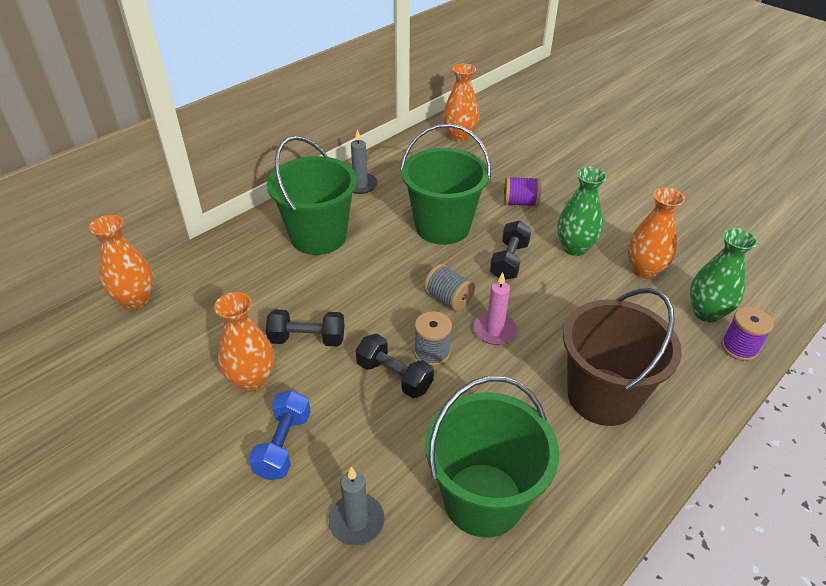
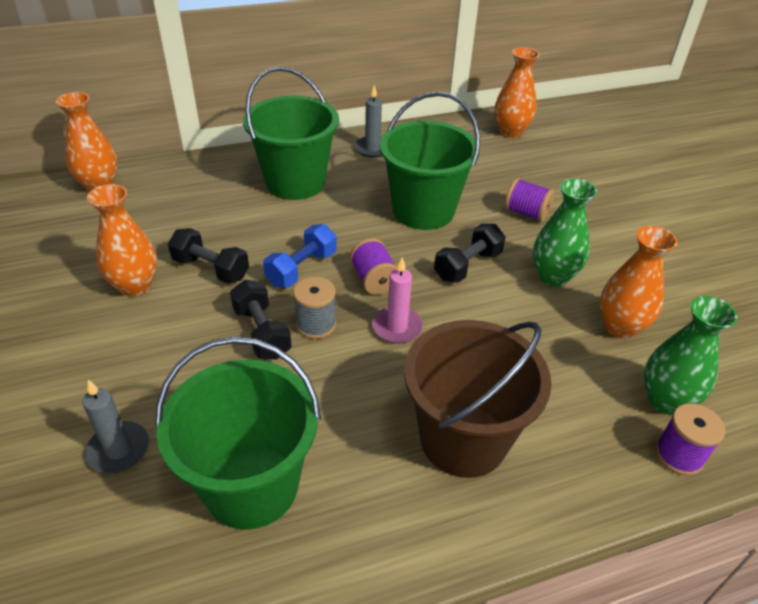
camera: 25 degrees right, 0 degrees up
blue dumbbell [249,390,311,480] -> blue dumbbell moved to [263,224,337,287]
grey spool [424,264,475,311] -> purple spool [350,238,398,295]

